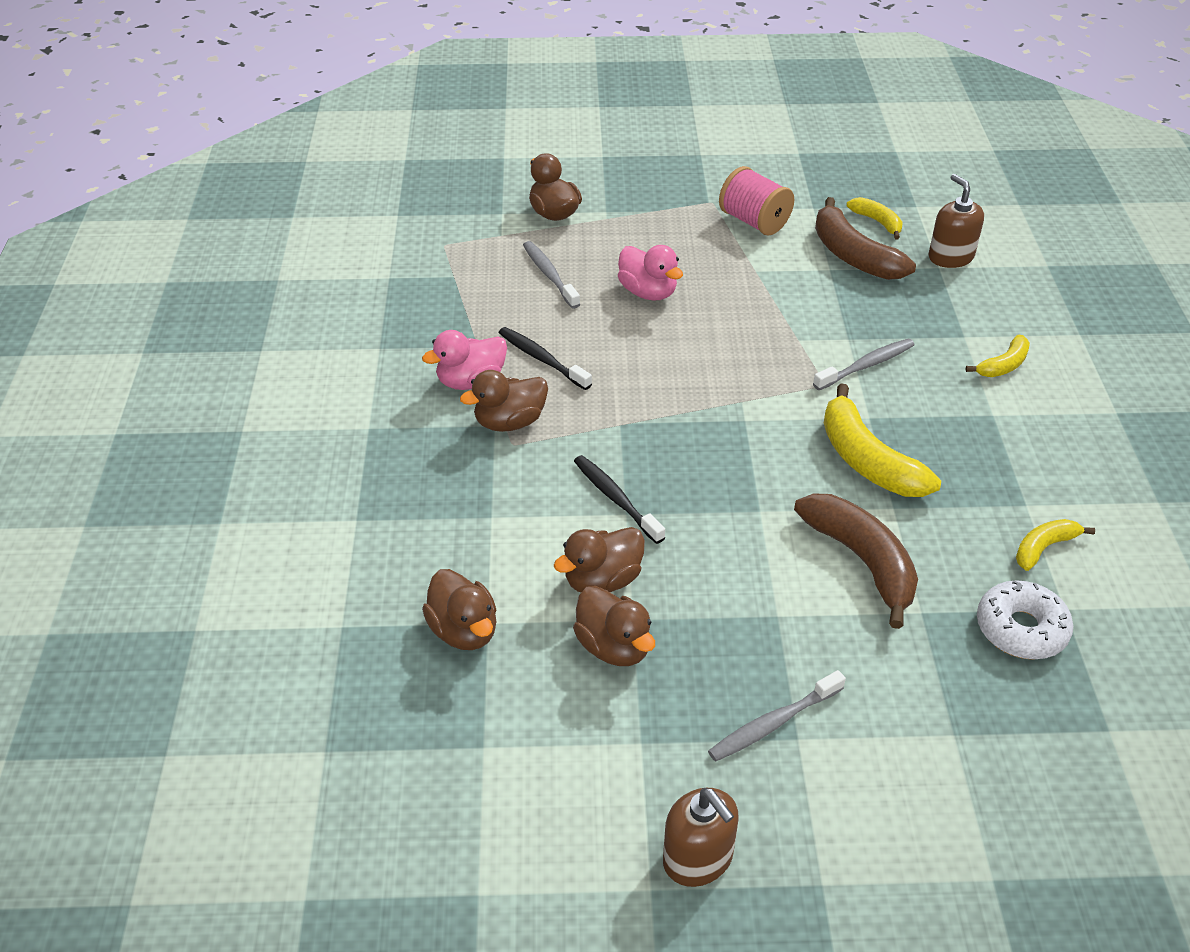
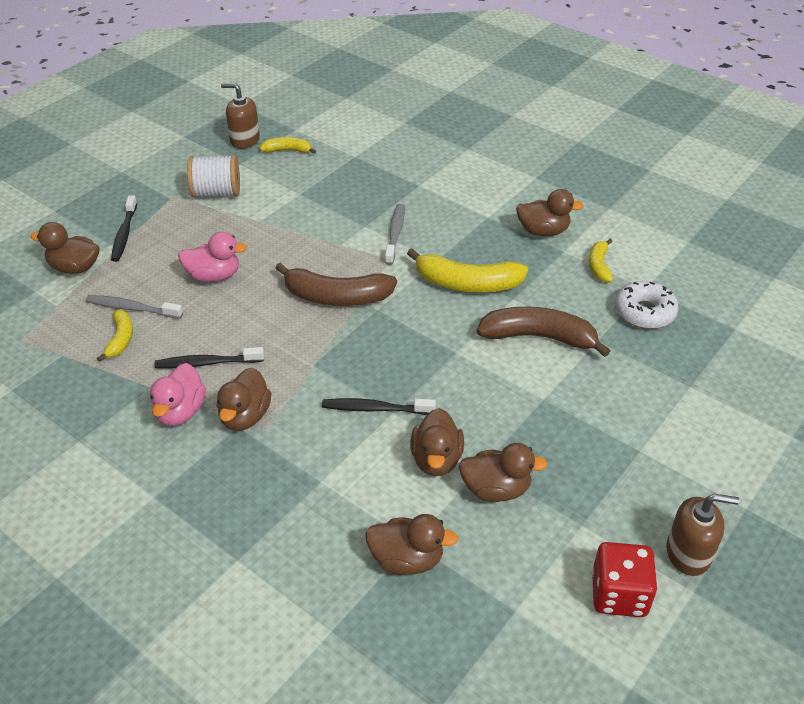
camera: 50 degrees left, 0 degrees up
grey toothbrush [708,670,846,762] -> none
pink spool [719,166,794,235] -> white spool [187,155,240,198]
brown banana [815,197,916,280] -> brown banana moved to [276,262,397,306]
brown soap dispenser [929,174,984,268] -> brown soap dispenser moved to [221,83,260,149]
yellow banana [966,335,1030,377] -> yellow banana moved to [97,310,133,362]
none -> black toothbrush [111,195,137,262]
none -> brown duck [516,189,584,236]
none -> red dice [592,542,657,617]

